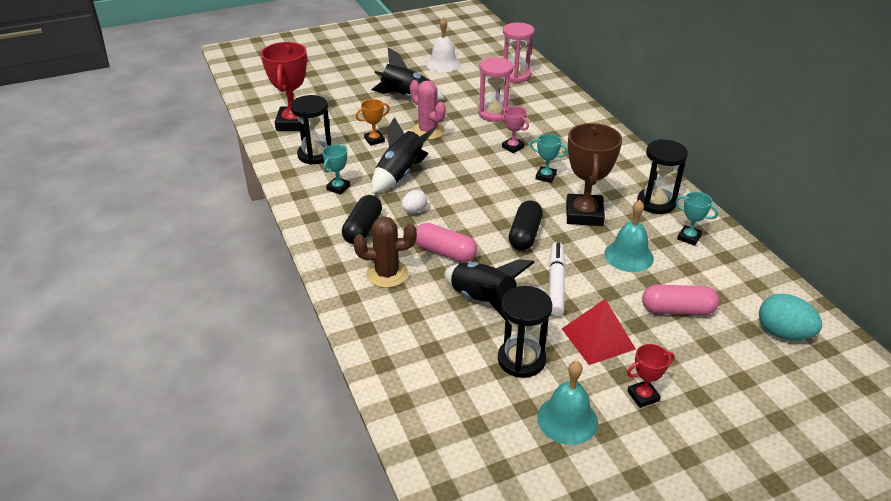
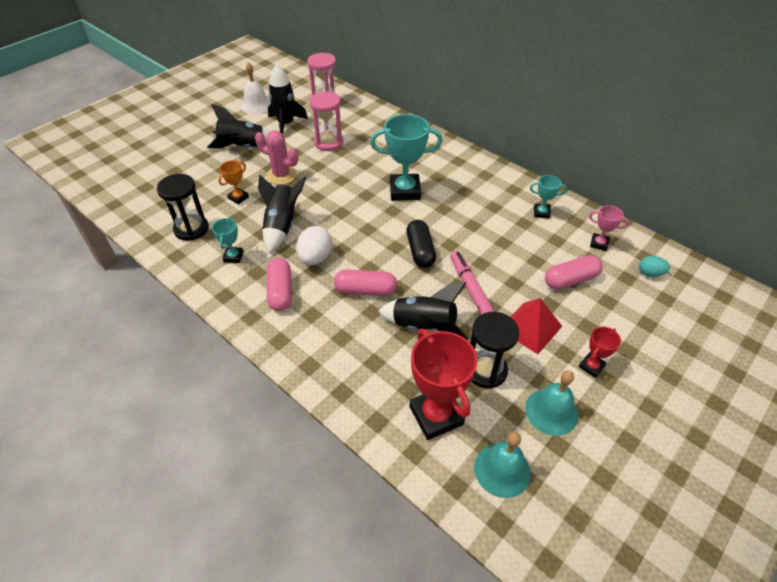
camera: 25 degrees left, 10 degrees up
red trophy [261,42,307,131] -> red trophy moved to [410,329,477,440]
black capsule [342,195,382,244] -> pink capsule [266,258,292,311]
brown cactus [353,216,417,288] -> none
white egg [402,190,427,213] -> white egg [296,226,332,265], size x1.66
pink trophy [501,106,529,153] -> pink trophy moved to [589,205,629,251]
turquoise trophy [530,134,568,183] -> turquoise trophy [370,114,443,201], size x1.98
white marker [549,242,566,317] -> pink marker [450,251,495,315]
brown trophy [566,123,622,226] -> none
turquoise bell [604,200,654,272] -> turquoise bell moved to [474,432,531,498]
black hourglass [637,139,688,214] -> none
turquoise egg [759,294,822,340] -> turquoise egg [639,256,670,277], size x0.60
none -> black rocket [268,64,308,134]

